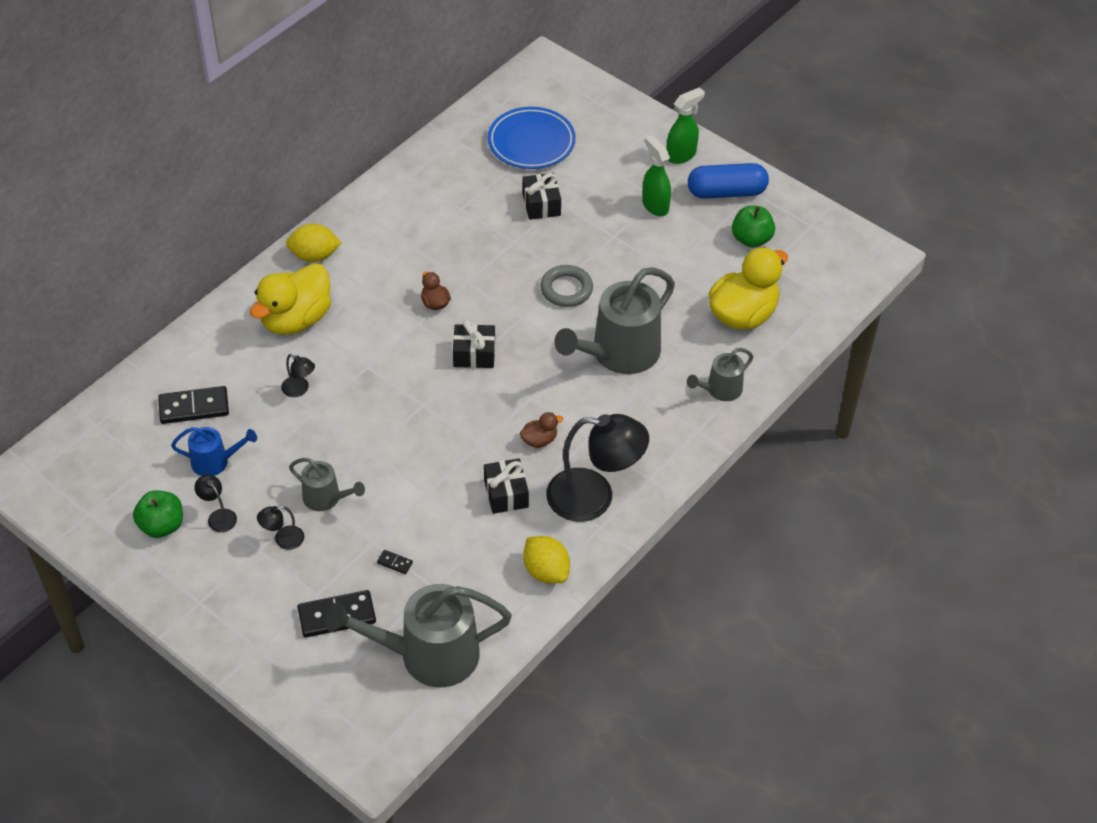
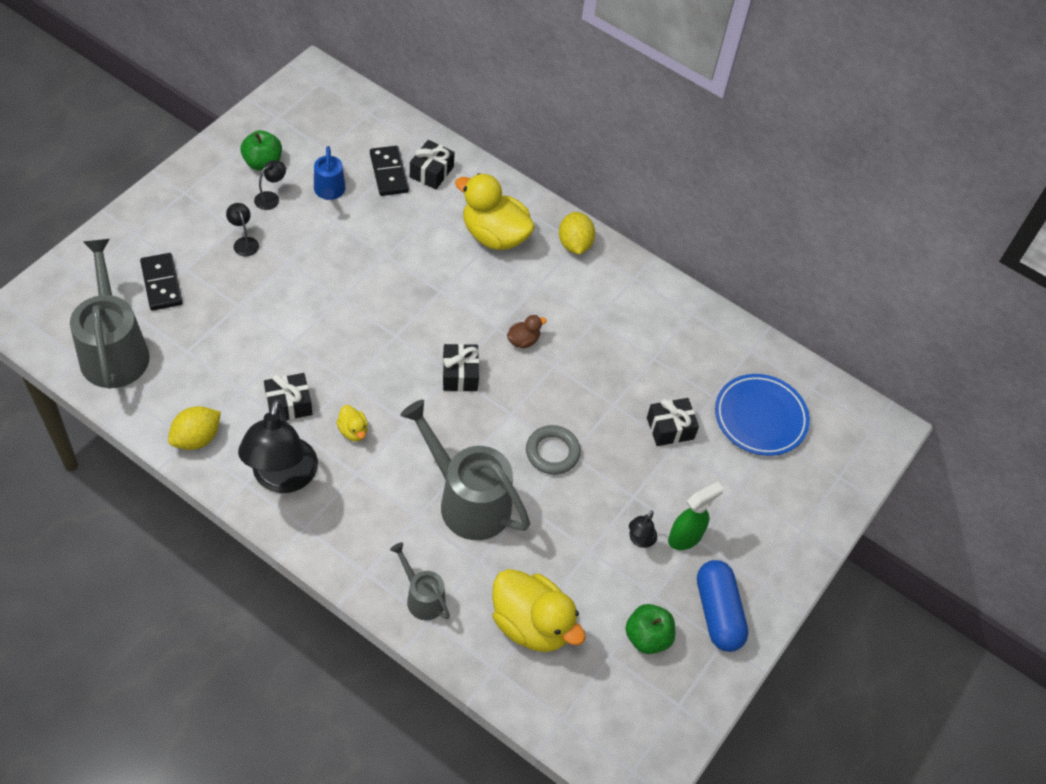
camera: 80 degrees right, 5 degrees up
black lamp [281,354,315,397] -> black lamp moved to [629,510,657,548]
grey watering can [289,458,365,511] -> none
black domino [377,550,413,574] -> none
brown duck [520,412,564,448] -> yellow duck [336,405,368,441]
green spray bottle [667,87,705,164] -> none
none -> black gift [410,140,455,190]

